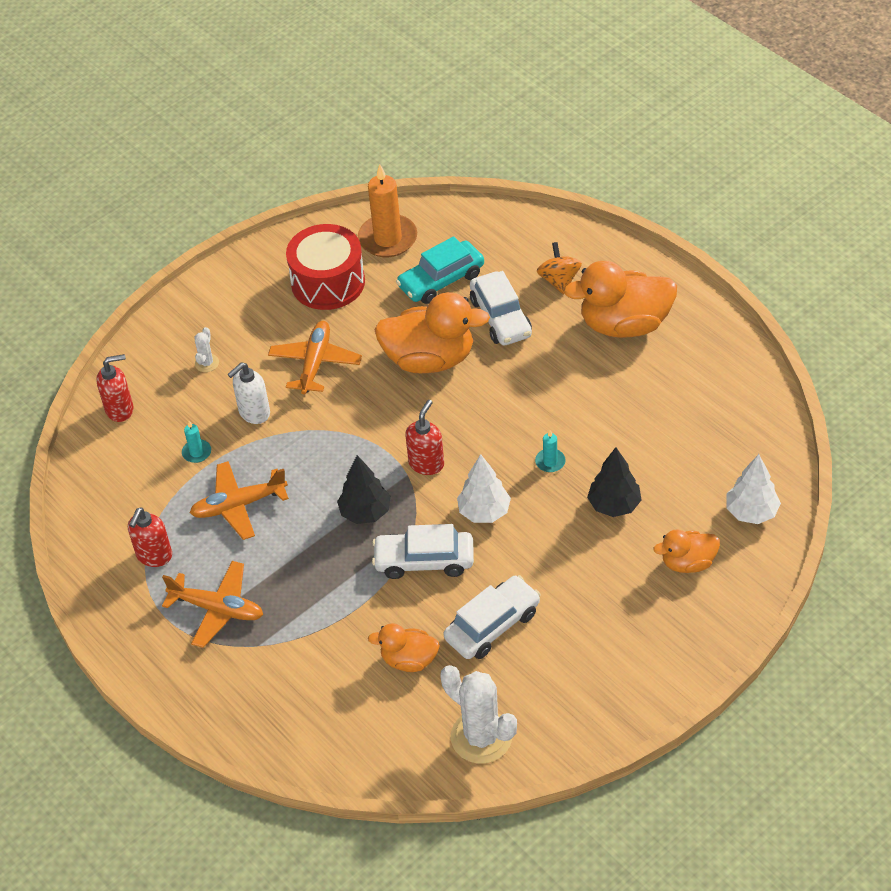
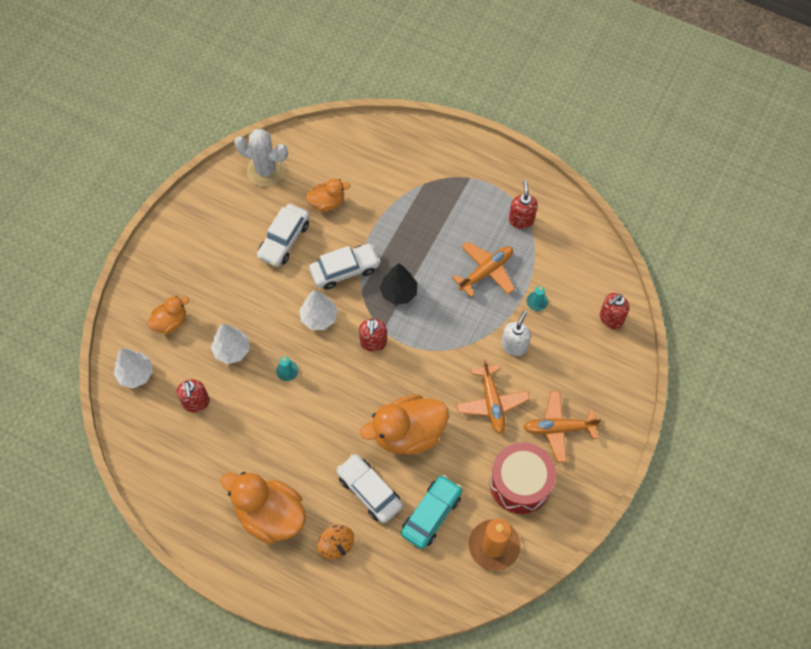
camera: 155 degrees right, 15 degrees up
orange plane [162,561,263,648] -> orange plane moved to [523,391,602,463]
white cactus [194,327,219,372] -> none
orange duck [564,261,677,338] -> orange duck turned 120 degrees counterclockwise [220,472,306,544]
black tree [587,447,642,517] -> white tree [211,324,249,364]
none -> red soap dispenser [177,379,210,412]

